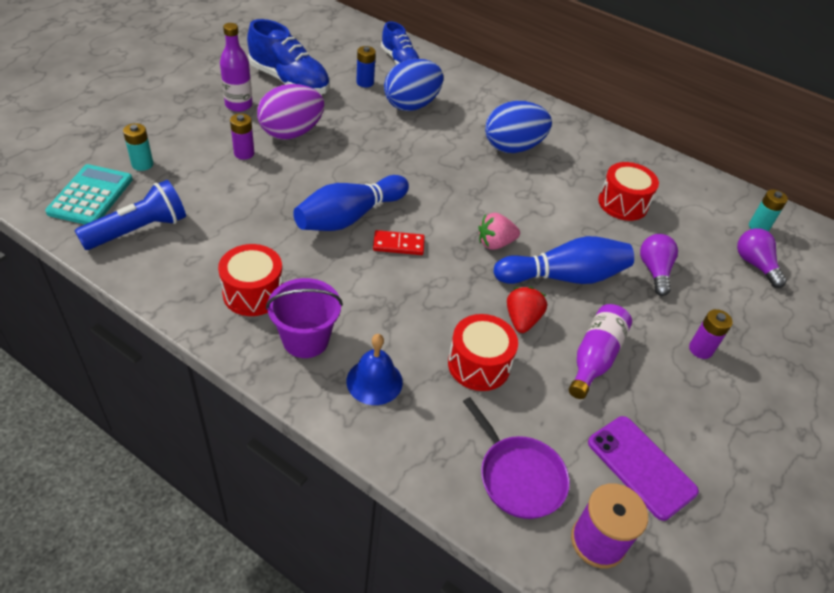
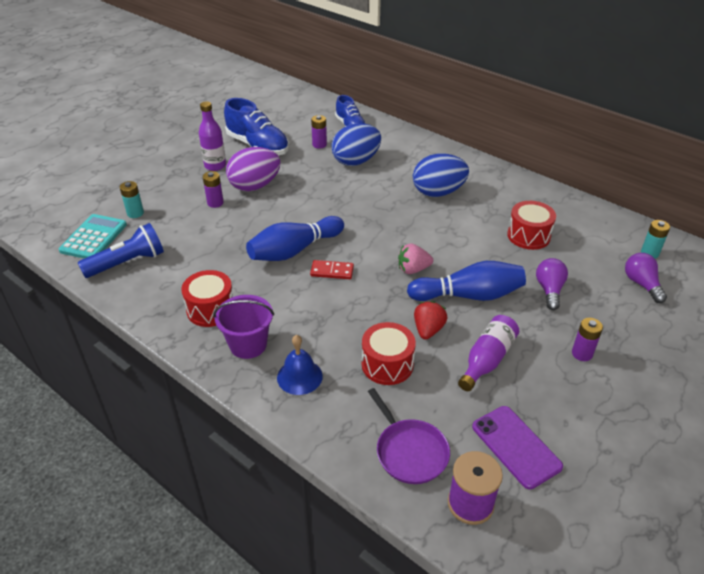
camera: 10 degrees right, 5 degrees down
blue battery [356,46,376,88] -> purple battery [311,115,327,149]

